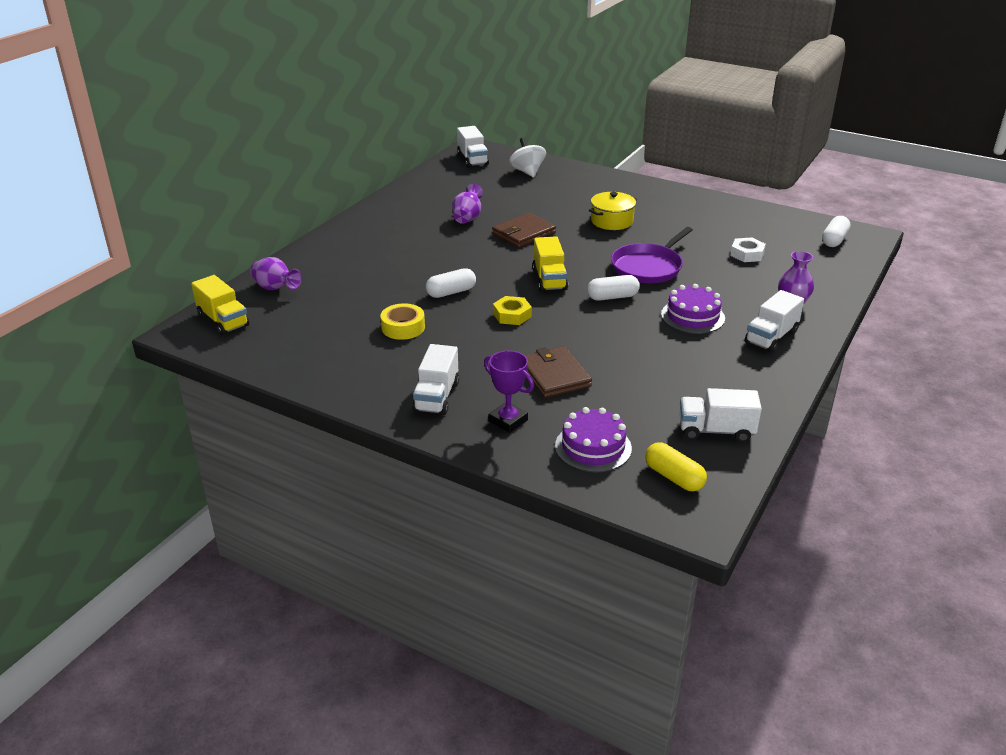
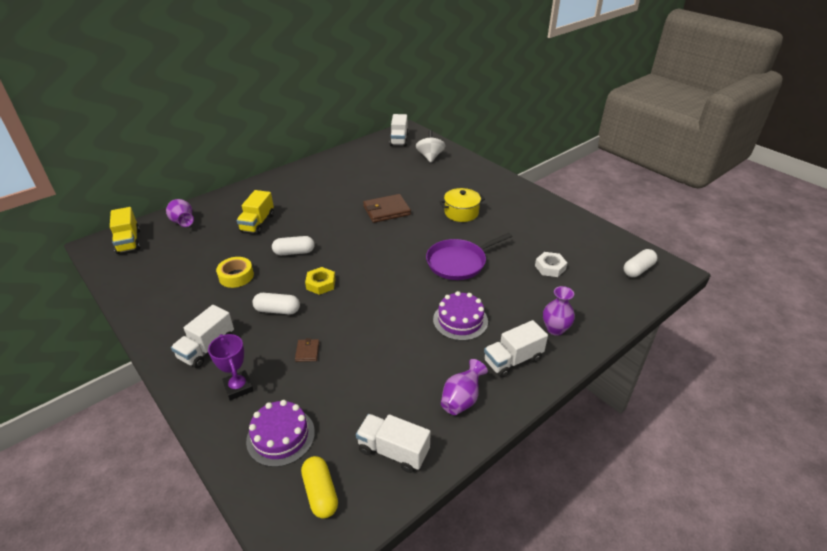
camera: 20 degrees right, 5 degrees up
purple vase [452,184,483,224] -> purple vase moved to [441,359,488,415]
brown wallet [525,346,592,398] -> brown wallet [295,338,319,362], size x0.49
yellow truck [532,236,568,292] -> yellow truck moved to [236,190,274,234]
white capsule [587,275,640,301] -> white capsule moved to [252,293,300,314]

